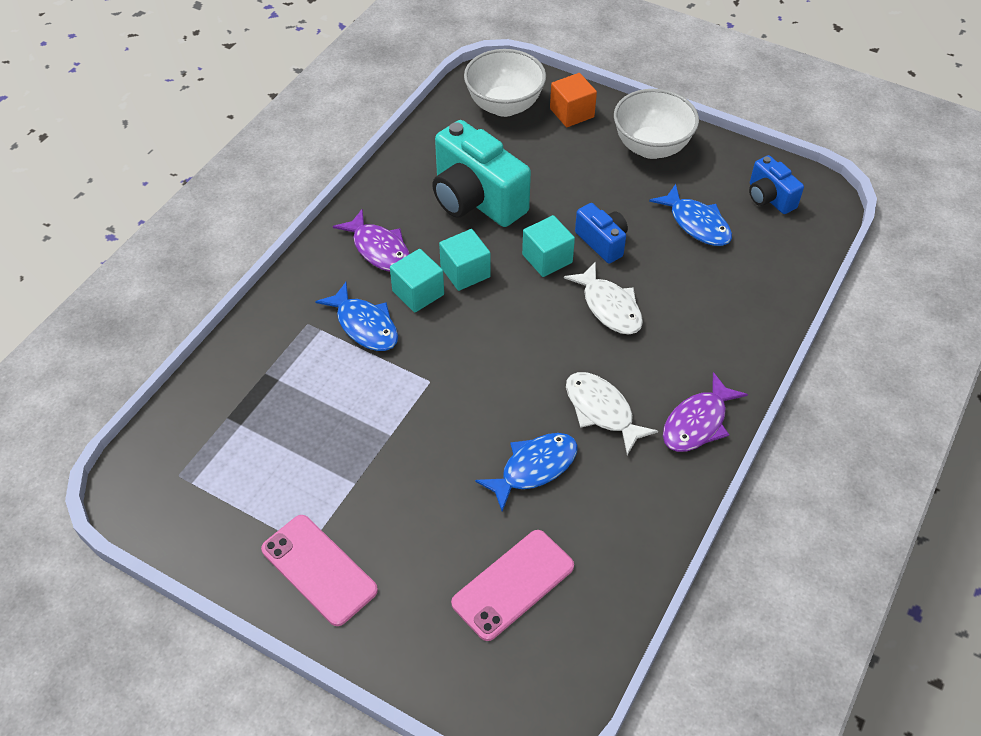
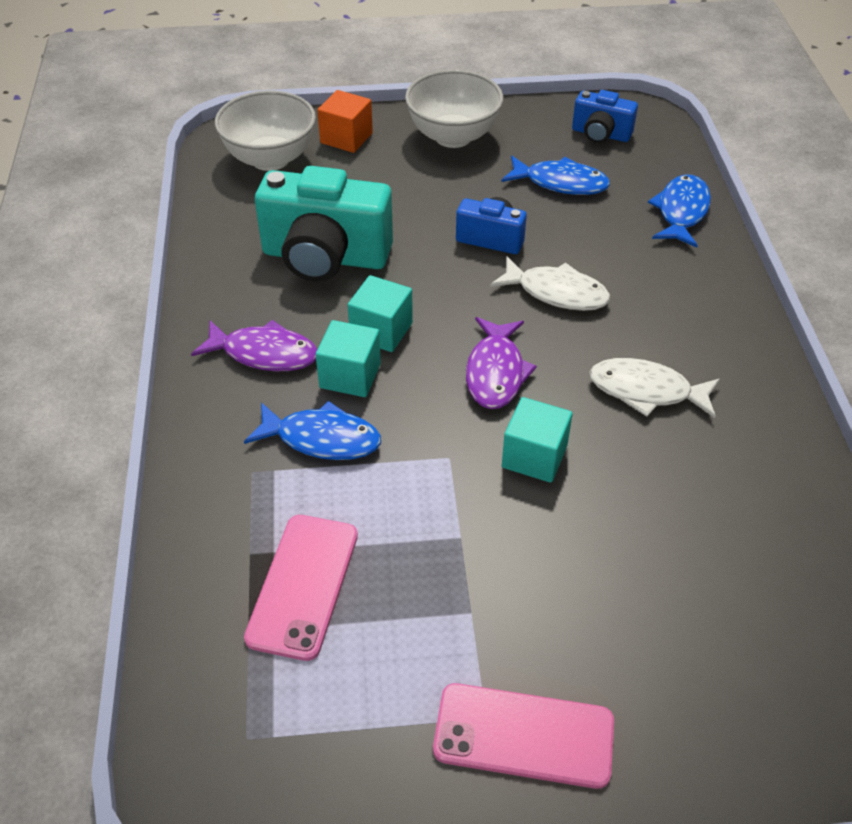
camera: 35 degrees left, 5 degrees down
pink phone [451,530,574,641] -> pink phone moved to [244,515,358,661]
blue fish [475,433,578,512] -> blue fish moved to [648,175,711,248]
turquoise cube [522,215,575,277] -> turquoise cube moved to [502,397,573,483]
purple fish [663,372,748,452] -> purple fish moved to [466,317,537,409]

